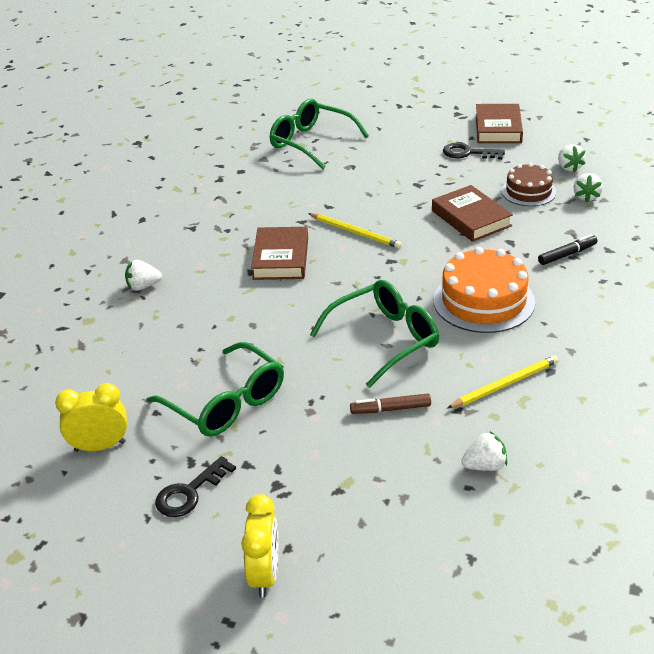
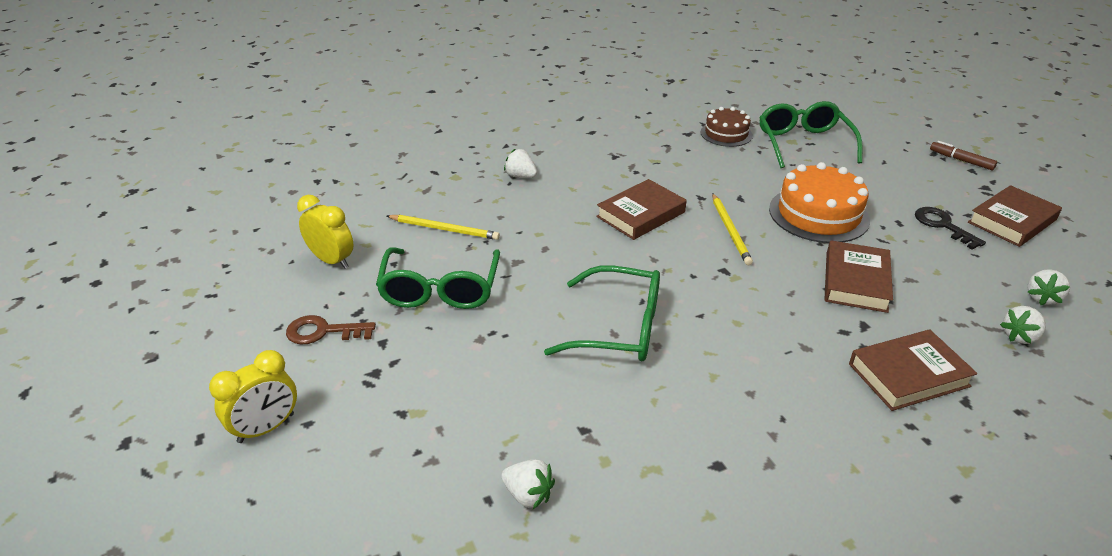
camera: 45 degrees right, 0 degrees up
black key [155,456,236,517] -> brown key [286,315,376,344]
brown marker [350,393,431,414] -> brown marker moved to [930,141,997,170]
orange cake [433,247,535,333] -> orange cake moved to [769,162,870,243]
yellow pencil [447,355,559,408] -> yellow pencil moved to [387,215,500,240]
brown cake [501,163,557,206] -> brown cake moved to [701,107,753,147]
black marker [538,234,598,265] -> brown book [849,329,977,411]

